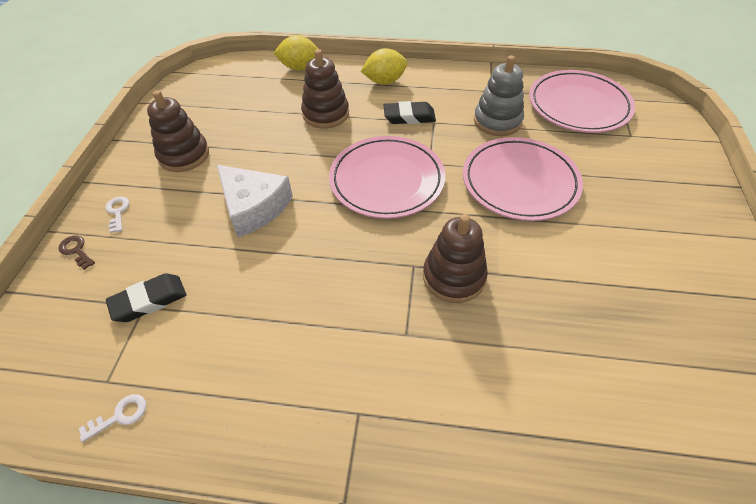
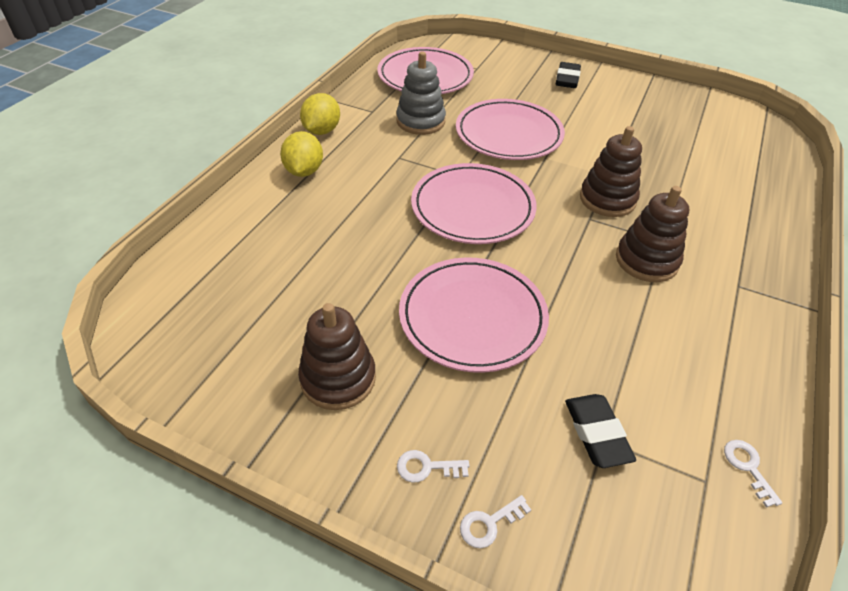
camera: 75 degrees left, 5 degrees down
brown key [58,235,95,270] -> white key [460,495,531,548]
white cheese [217,165,293,237] -> pink plate [399,257,549,373]
yellow lemon [273,35,318,70] -> yellow lemon moved to [300,93,340,135]
brown stacking toy [301,49,349,129] -> brown stacking toy moved to [616,186,689,282]
black eraser [384,101,436,124] -> black eraser moved to [556,62,581,88]

